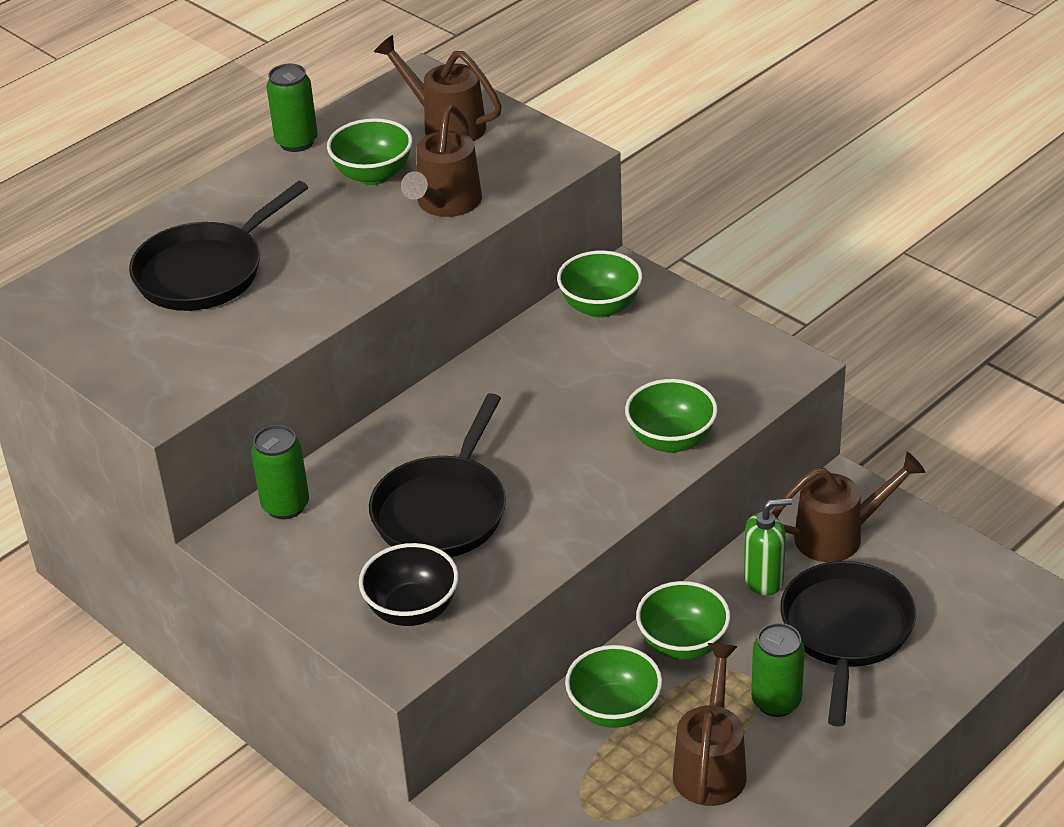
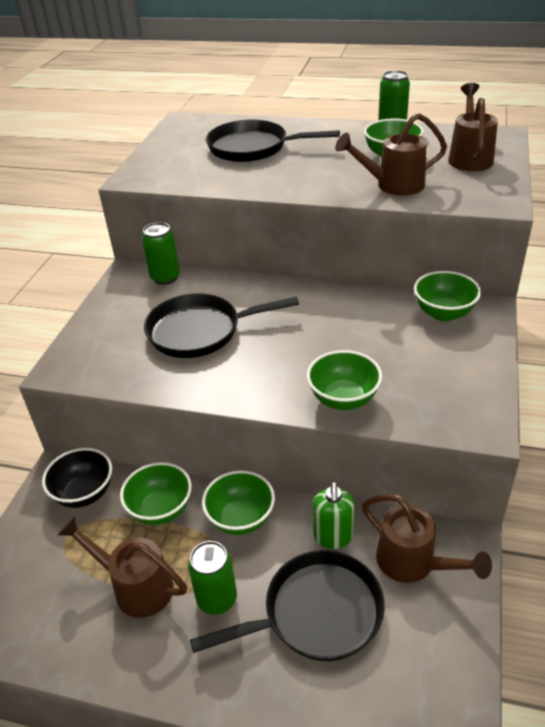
camera: 60 degrees right, 0 degrees up
black bowl [359,543,459,626] -> black bowl moved to [42,448,112,508]
brown watering can [673,643,746,806] -> brown watering can turned 135 degrees counterclockwise [58,516,187,618]
green soap dispenser [744,498,792,596] -> green soap dispenser turned 45 degrees clockwise [313,482,354,549]

